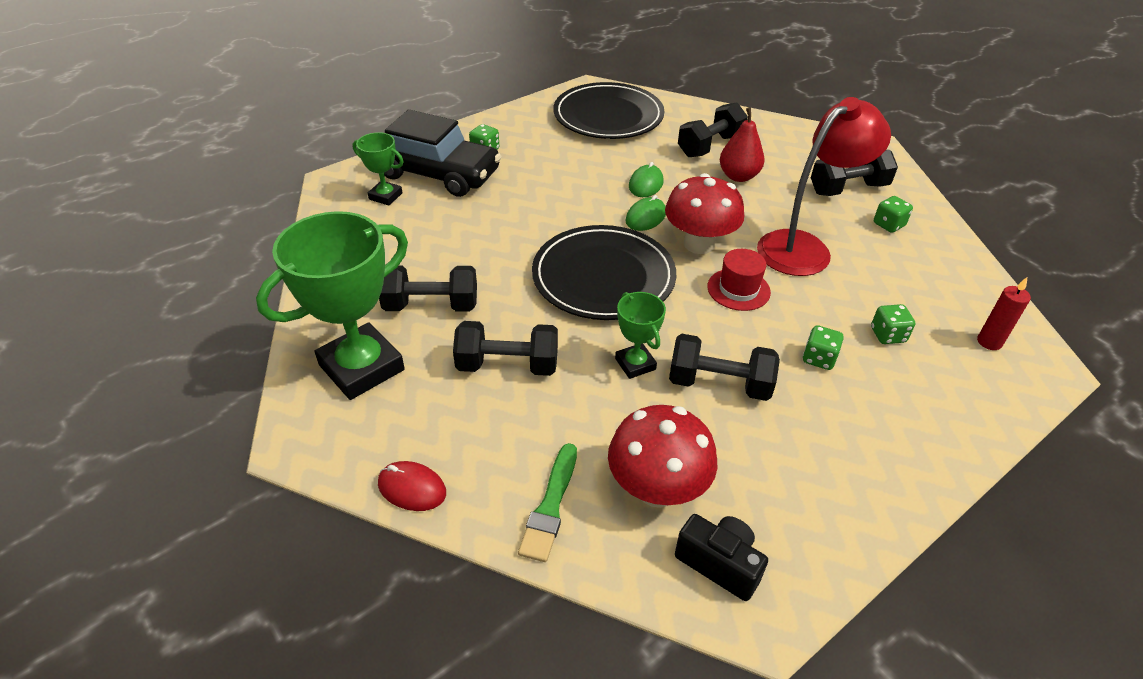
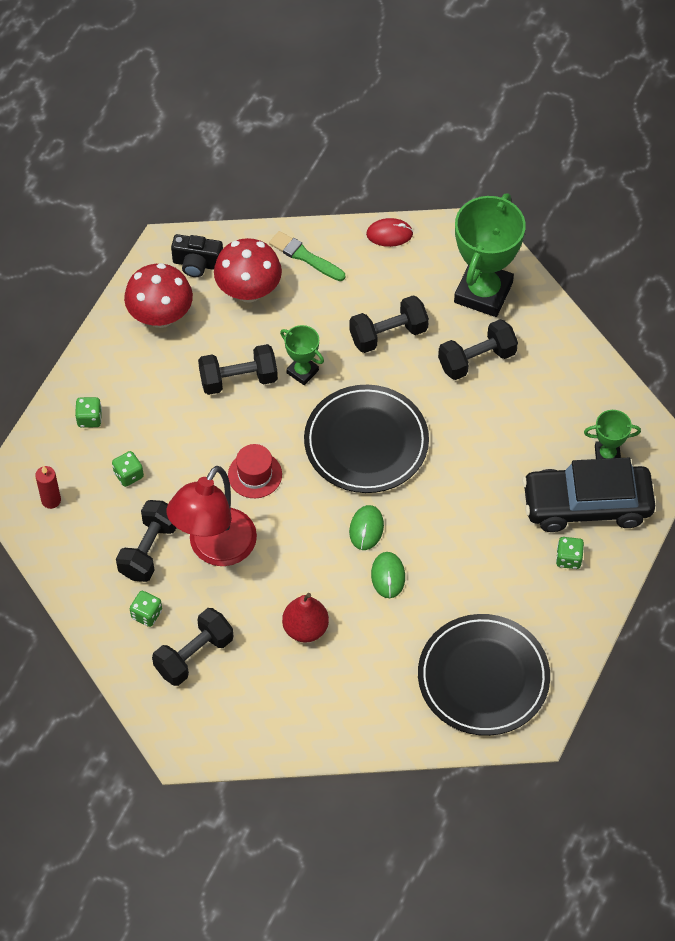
camera: 155 degrees right, 15 degrees up
green brush [518,443,577,562] -> green brush turned 45 degrees counterclockwise [269,231,345,281]
red mushroom [665,173,744,254] -> red mushroom moved to [124,263,193,328]
black dumbbell [678,102,748,157] -> black dumbbell moved to [116,500,176,582]
green dice [803,325,844,370] -> green dice moved to [75,397,102,428]

